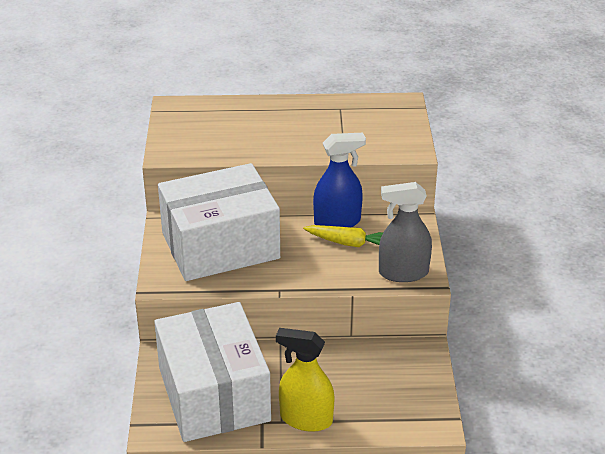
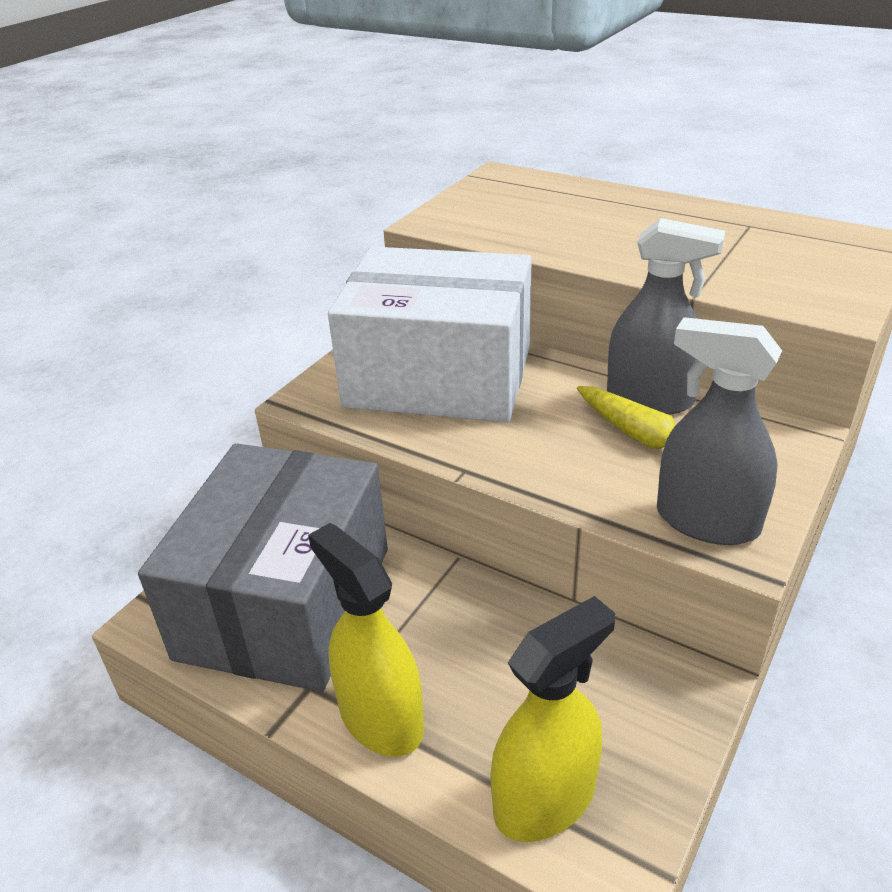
camera: 35 degrees right, 0 degrees up
white box [154,302,271,442] -> grey box [138,443,388,692]
blue spray bottle [313,133,366,227] -> grey spray bottle [607,218,725,415]
none -> yellow spray bottle [490,596,615,842]

